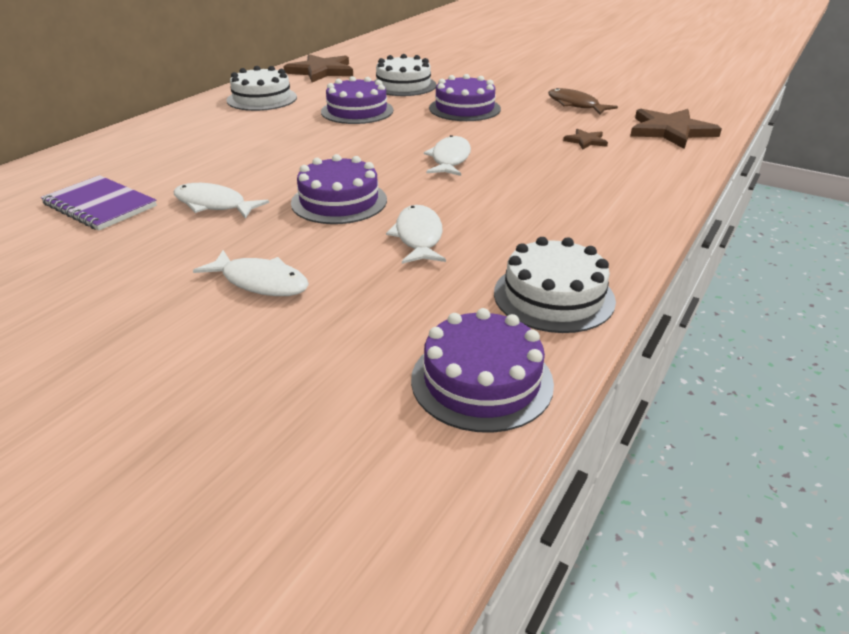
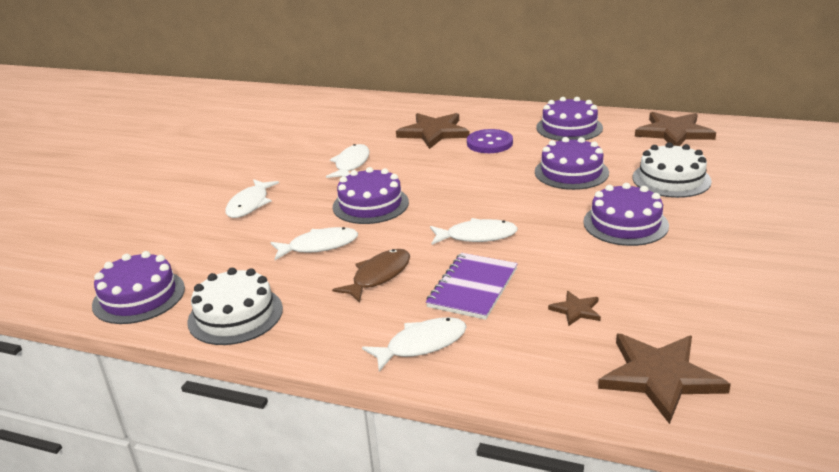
camera: 80 degrees right, 5 degrees down
purple notebook [41,175,157,231] -> purple notebook moved to [426,253,518,320]
white cake [227,66,297,111] -> purple cake [536,97,603,141]
brown fish [548,88,618,114] -> brown fish moved to [332,249,410,303]
none -> white fish [362,317,466,371]
none -> brown star [396,113,469,149]
none -> purple button [467,129,513,153]

